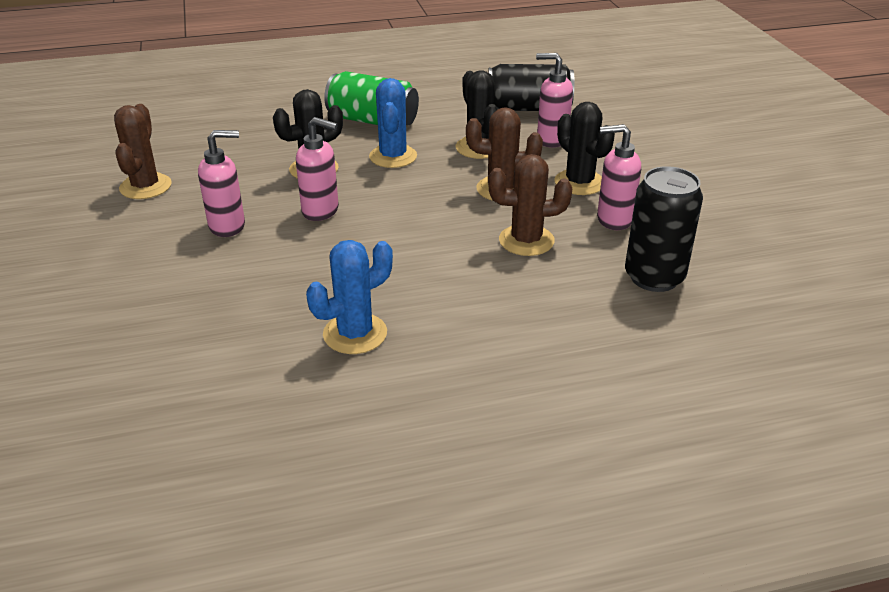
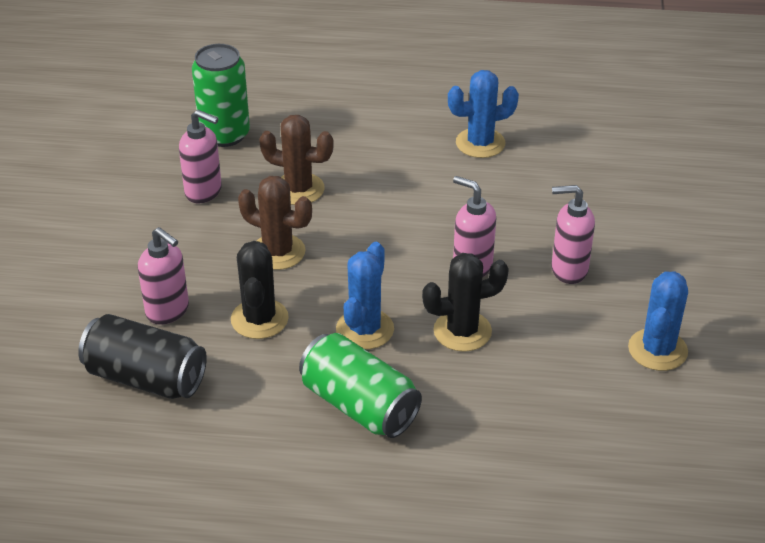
camera: 160 degrees left, 5 degrees up
brown cactus [114,104,172,199] -> blue cactus [628,271,688,371]
black cactus [555,102,615,195] -> none
black can [625,166,703,292] -> green can [192,44,250,147]

